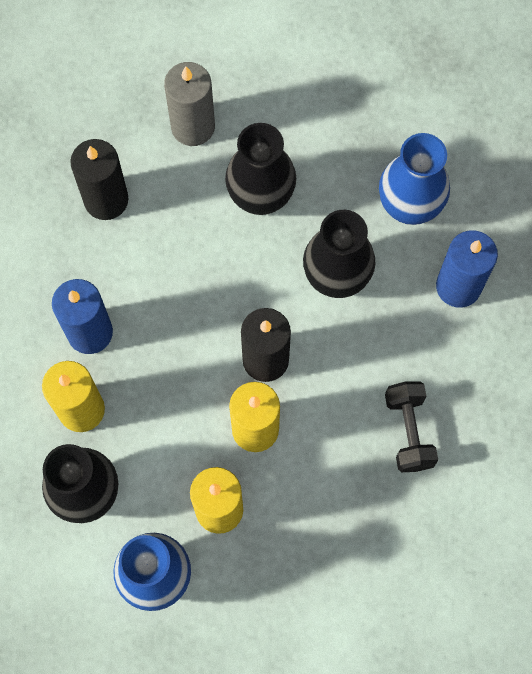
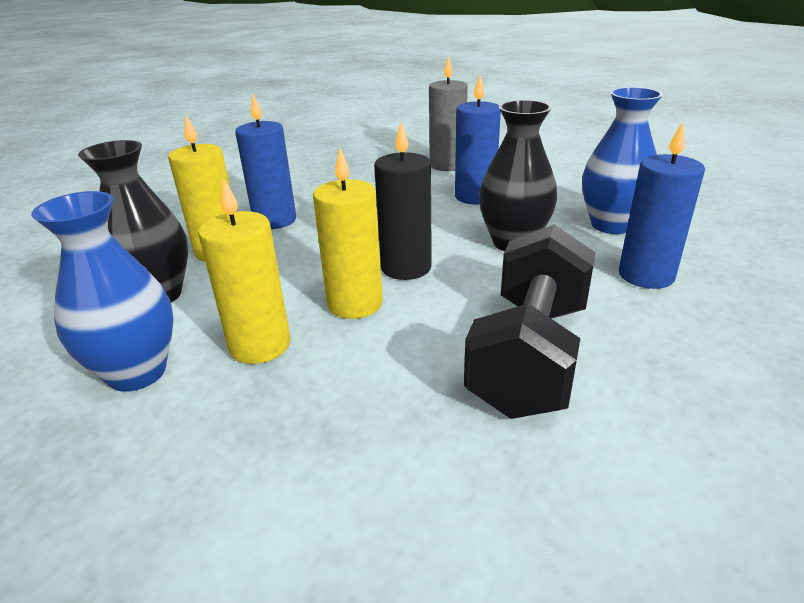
camera: 30 degrees right, 40 degrees down
black candle [70,139,128,220] -> none
black vase [225,123,296,215] -> blue candle [455,75,501,204]
black dumbbell [385,381,438,472] -> black dumbbell [464,225,596,419], size x1.74

